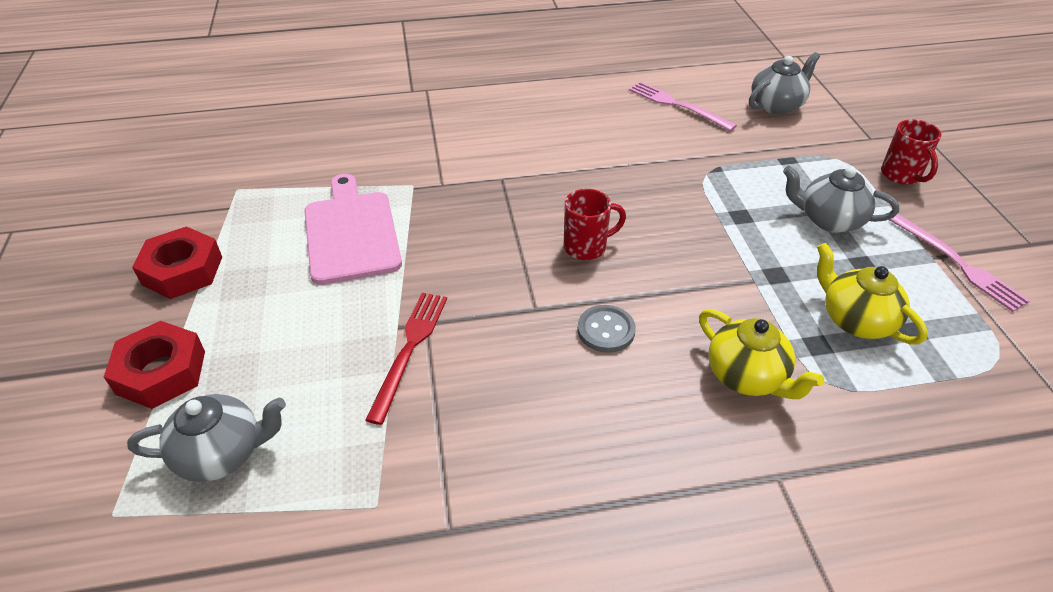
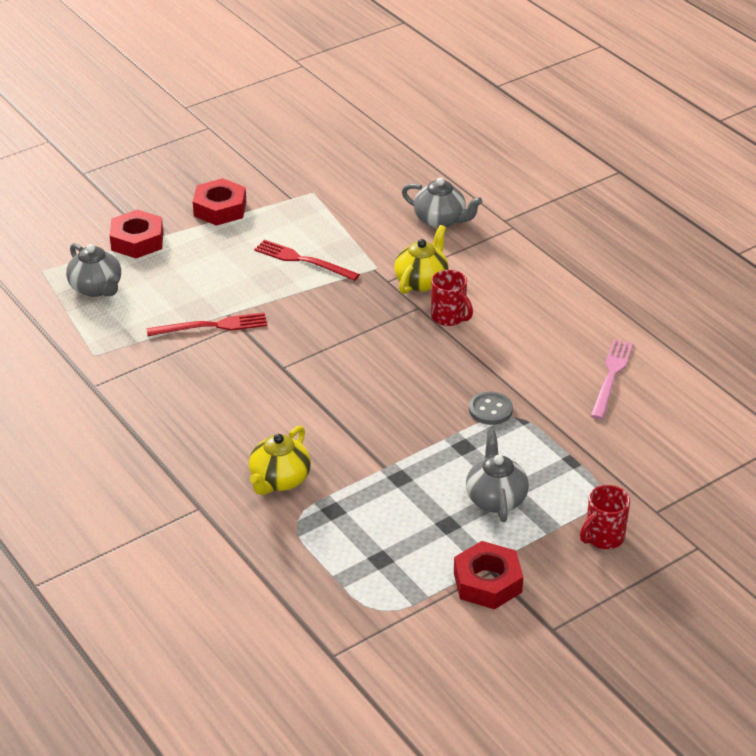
camera: 65 degrees right, 5 degrees down
pink cutting board [304,174,402,285] -> red fork [254,240,360,281]
red mug [564,189,626,260] -> red mug moved to [431,270,473,326]
grey button [577,305,636,353] -> grey button moved to [469,391,513,425]
grey teapot [749,52,820,114] -> grey teapot moved to [402,177,482,228]
yellow teapot [817,243,928,344] -> yellow teapot moved to [394,225,449,294]
pink fork [889,214,1030,312] -> red nut [454,541,523,609]

